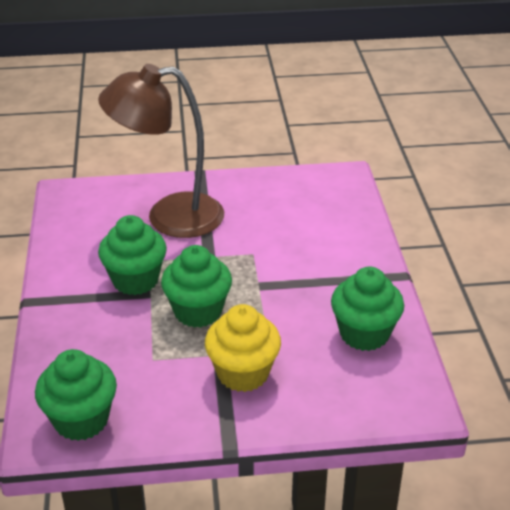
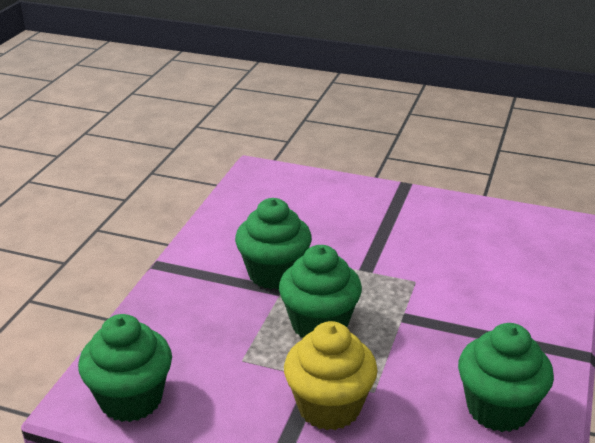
camera: 25 degrees right, 5 degrees down
brown lamp [98,64,224,238] -> none

